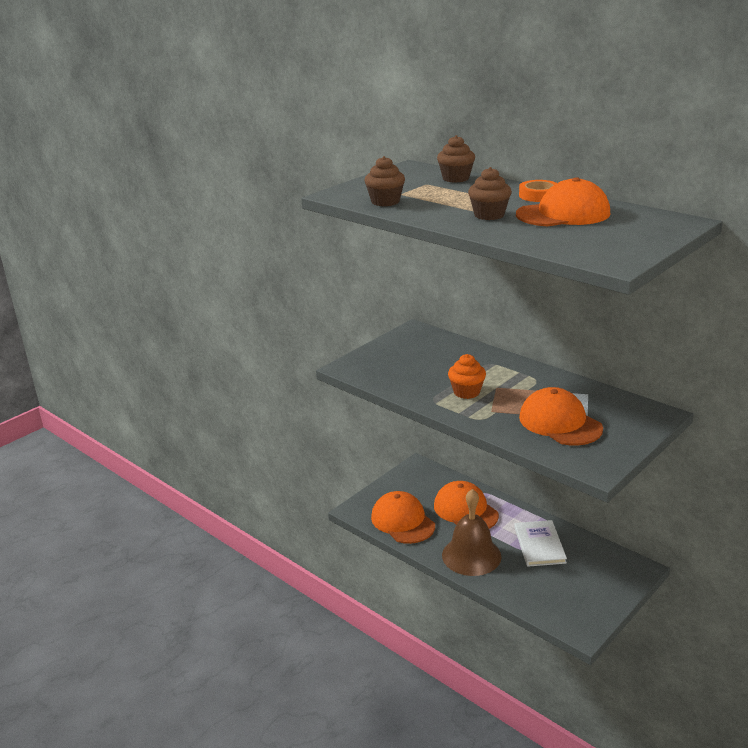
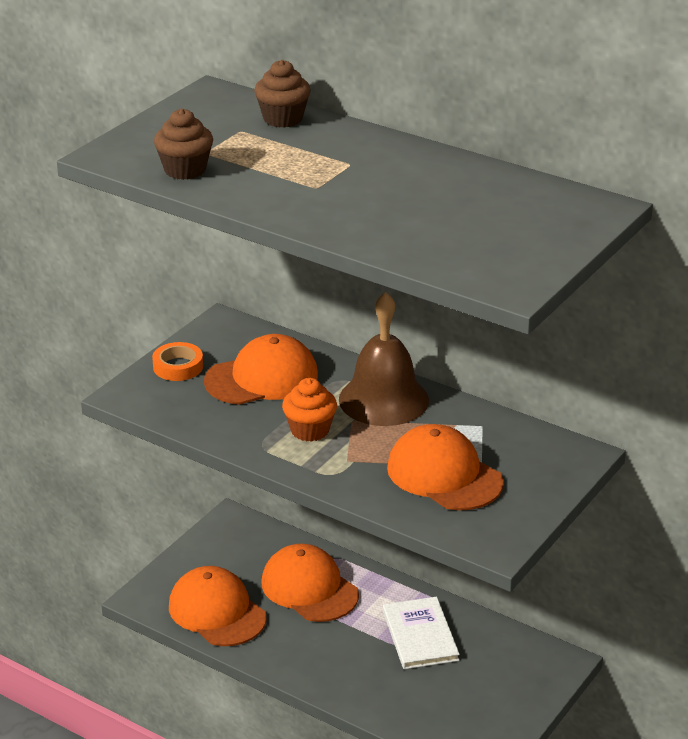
camera: 10 degrees left, 5 degrees up
brown bell [442,489,502,576] -> brown bell moved to [339,292,429,426]
brown cupcake [468,167,512,220] -> none
orange cap [516,177,611,226] -> orange cap moved to [204,334,318,405]
orange tape [519,180,557,202] -> orange tape moved to [152,342,203,381]

